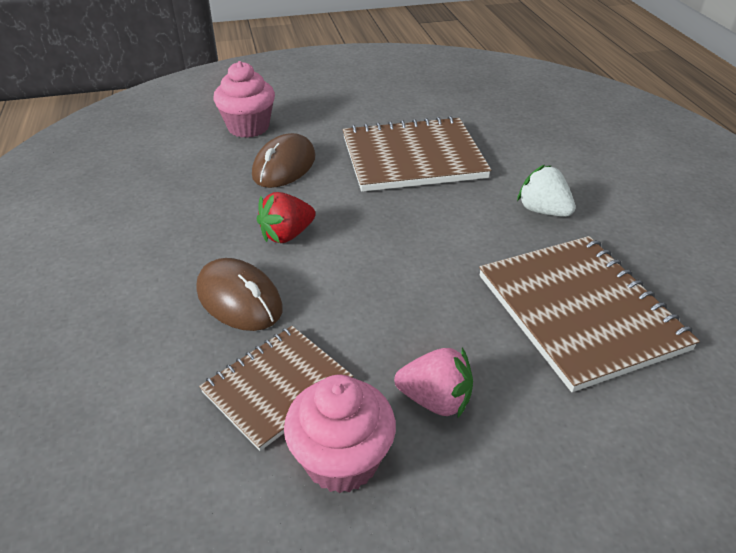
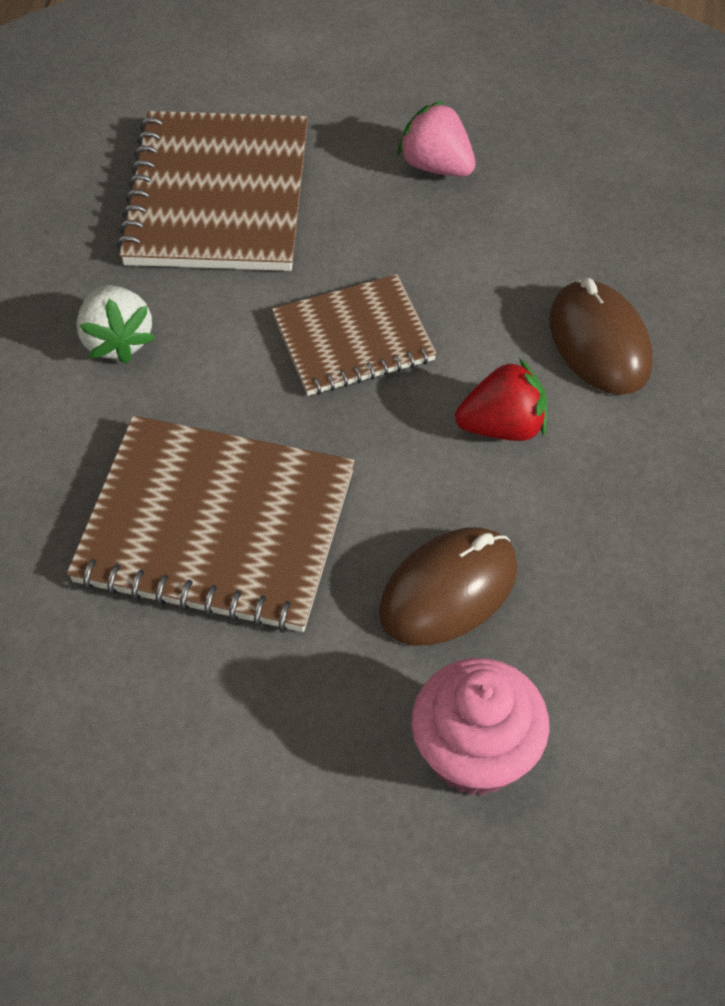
camera: 155 degrees left, 15 degrees up
brown notebook [199,326,353,451] -> brown notebook moved to [272,274,437,396]
pink cupcake [284,375,396,493] -> none

